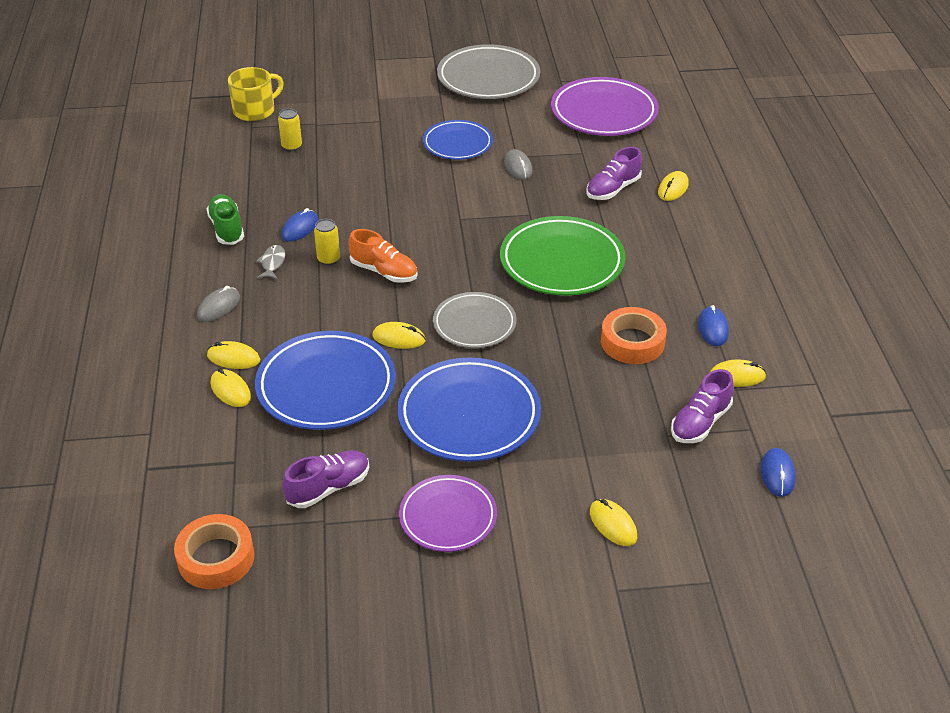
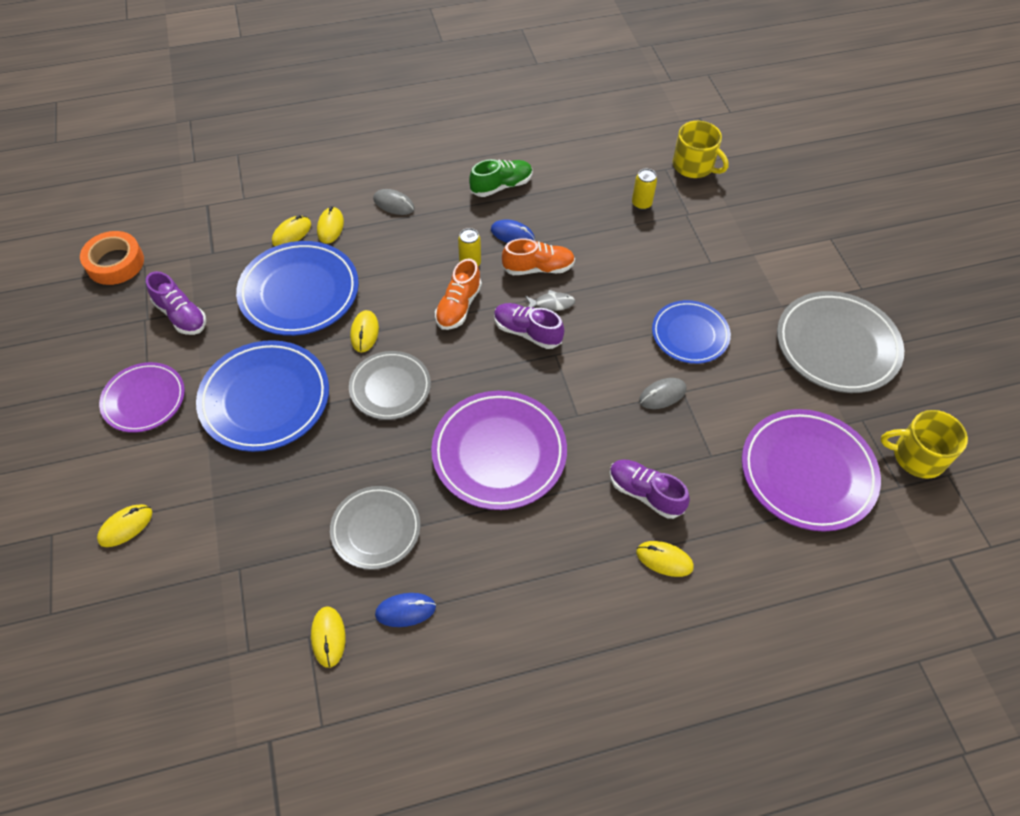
camera: 80 degrees right, 15 degrees up
grey fish [256,245,285,279] -> grey fish moved to [525,290,575,311]
green plate [500,216,625,296] -> purple plate [431,391,567,510]
orange tape [601,307,667,364] -> grey plate [330,486,420,570]
purple shoe [671,369,734,443] -> purple shoe moved to [494,303,564,349]
blue mouse [761,448,796,497] -> none
none -> orange shoe [502,238,575,275]
none -> yellow mug [881,410,968,479]

